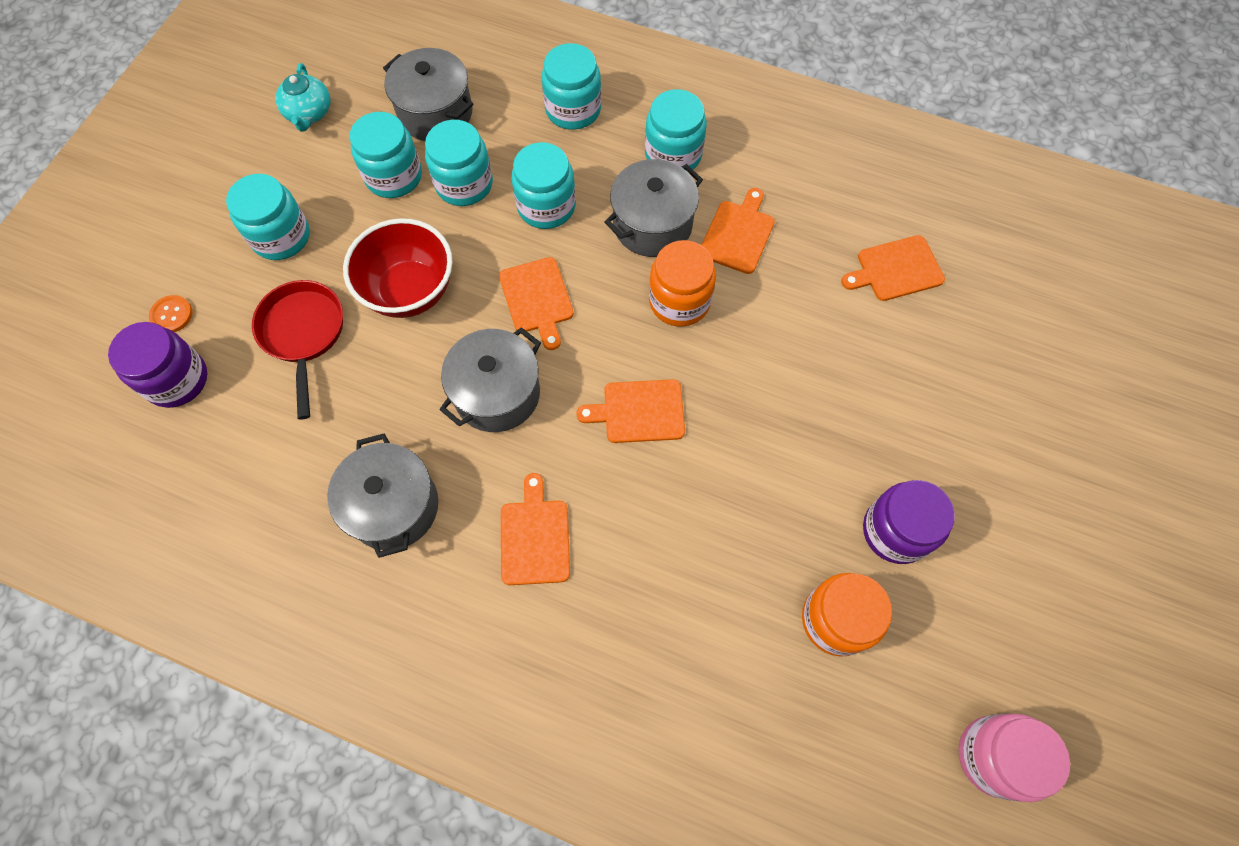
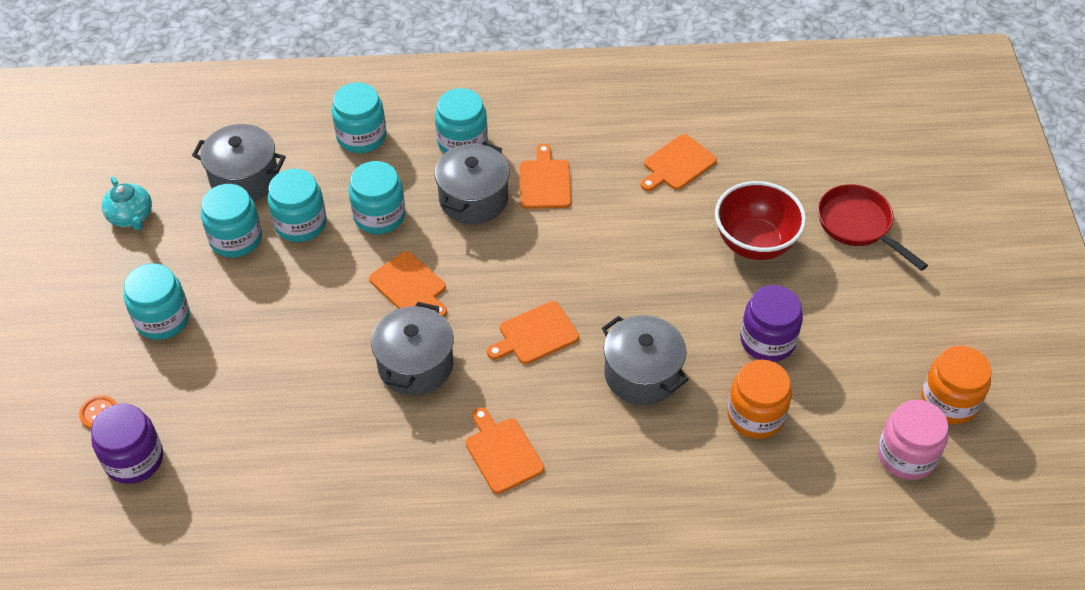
camera: 25 degrees left, 15 degrees down
red pan [252,280,343,420] -> red pan moved to [818,184,928,271]
grey pot [327,433,439,558] -> grey pot moved to [602,315,689,405]
red bowl [343,218,453,318] -> red bowl moved to [715,181,806,260]
orange jar [649,240,716,327] -> orange jar moved to [921,346,992,424]

